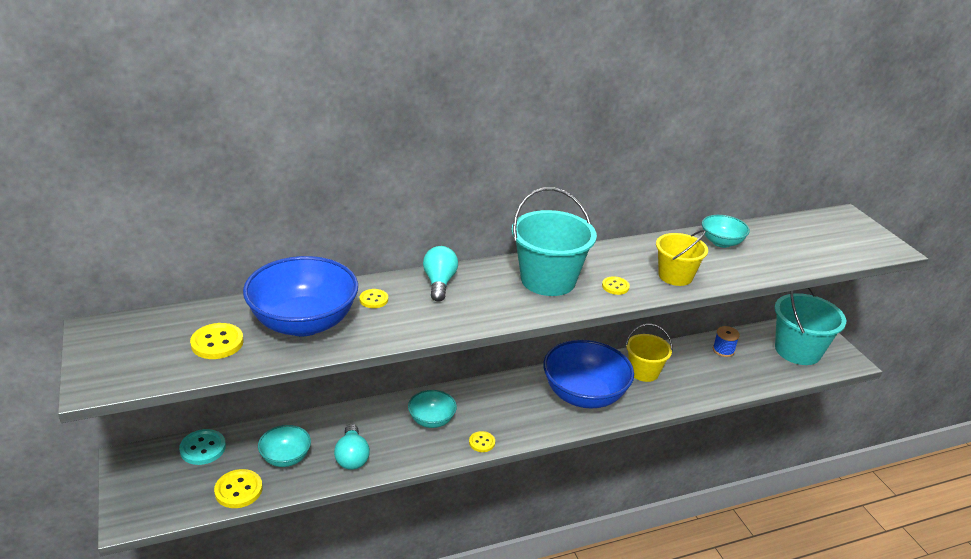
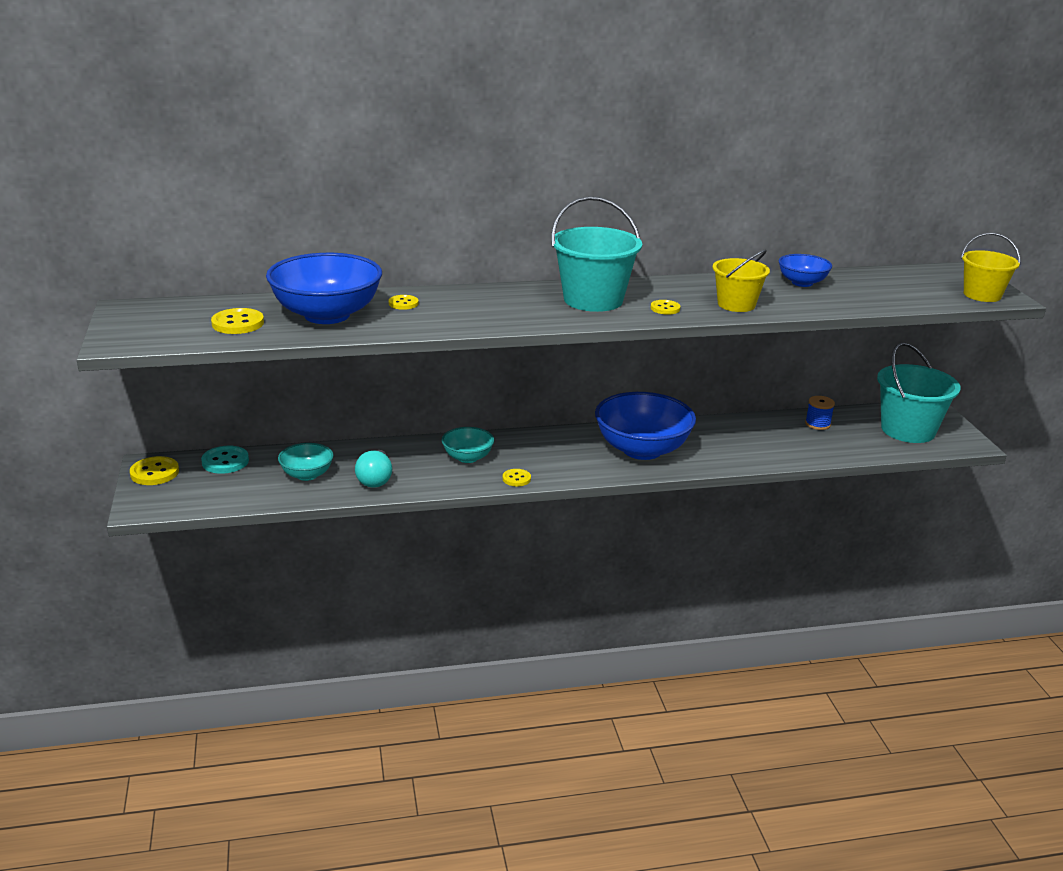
camera: 10 degrees right, 5 degrees down
yellow button [214,469,262,508] -> yellow button moved to [130,456,179,485]
turquoise light bulb [423,246,458,302] -> none
yellow bucket [626,324,673,382] -> yellow bucket moved to [961,233,1020,302]
turquoise bowl [702,215,750,248] -> blue bowl [779,254,832,287]

